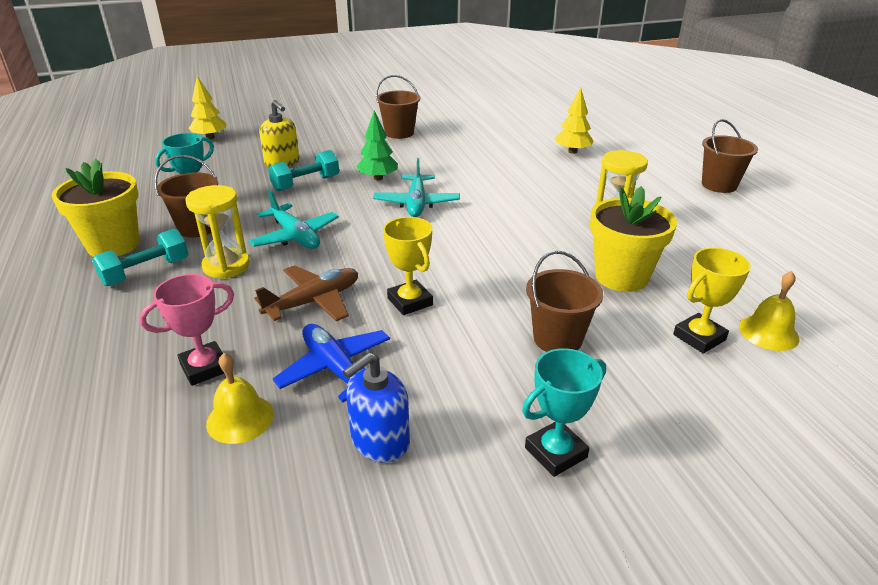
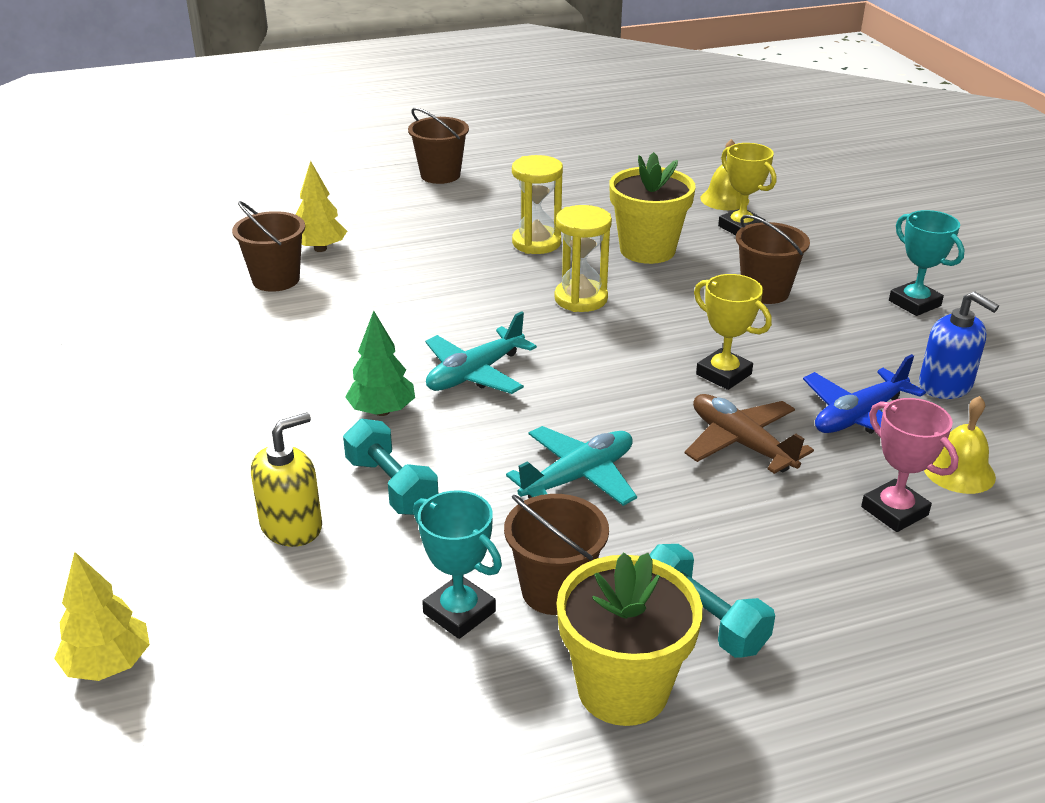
camera: 90 degrees left, 0 degrees up
yellow hourglass [186,185,250,279] -> yellow hourglass moved to [555,205,612,312]
turquoise plane [373,158,460,217] -> turquoise plane turned 135 degrees clockwise [425,311,537,394]
brown bucket [376,75,420,139] -> brown bucket moved to [232,201,305,292]
yellow trophy [383,217,433,315] -> yellow trophy turned 75 degrees clockwise [694,274,772,390]

